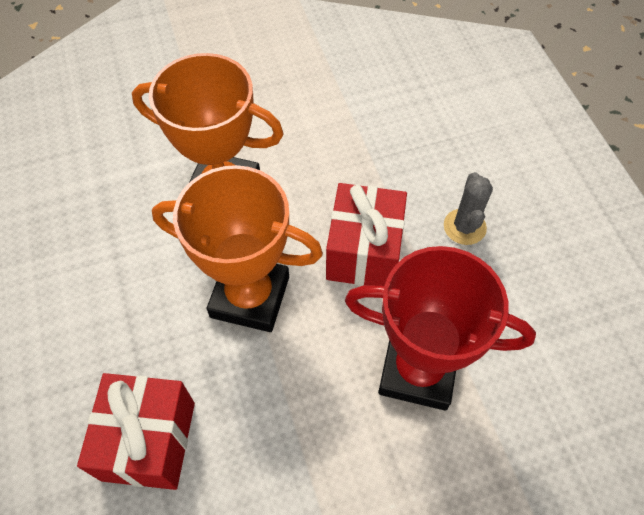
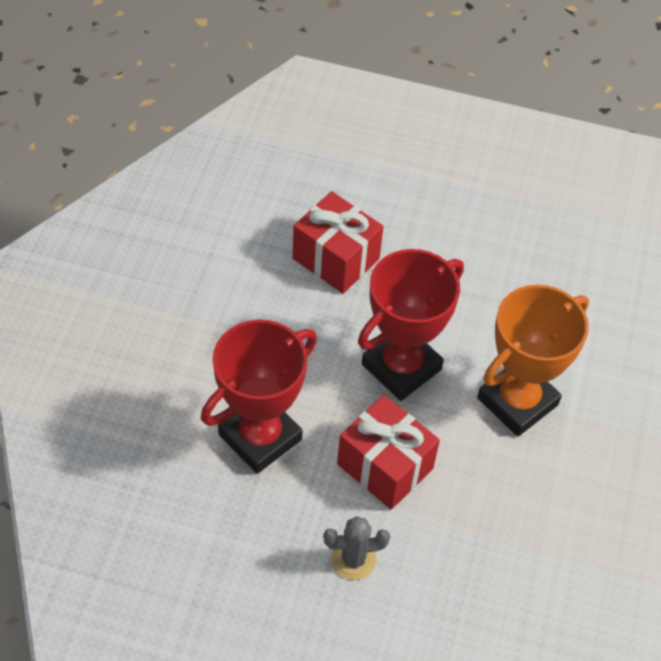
camera: 120 degrees right, 5 degrees down
orange trophy [152,165,323,332] -> red trophy [358,249,464,401]
grey cactus [444,172,493,245] -> grey cactus turned 45 degrees counterclockwise [323,516,390,580]

